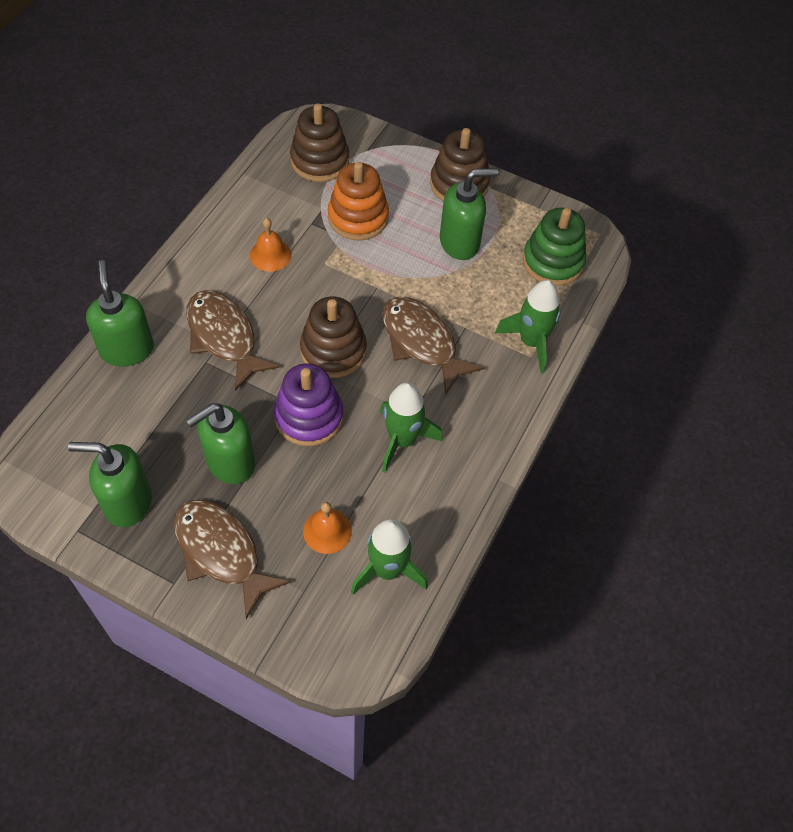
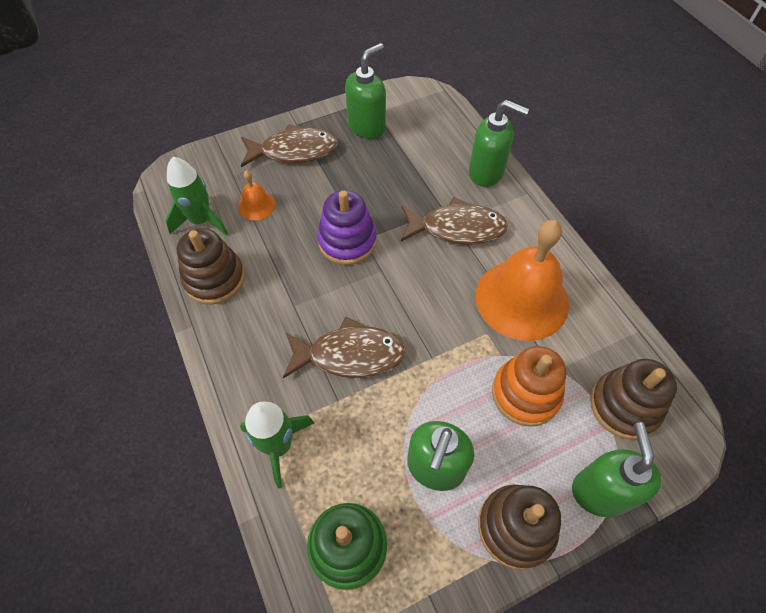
camera: 130 degrees right, 0 degrees up
green soap dispenser [186,403,255,484] -> green soap dispenser moved to [572,422,662,517]
orange bell [250,218,291,272] -> orange bell [476,220,569,341], size x2.25
brown stacking toy [300,296,367,378] -> brown stacking toy moved to [177,228,245,305]
green rocket [380,382,443,472] -> none

